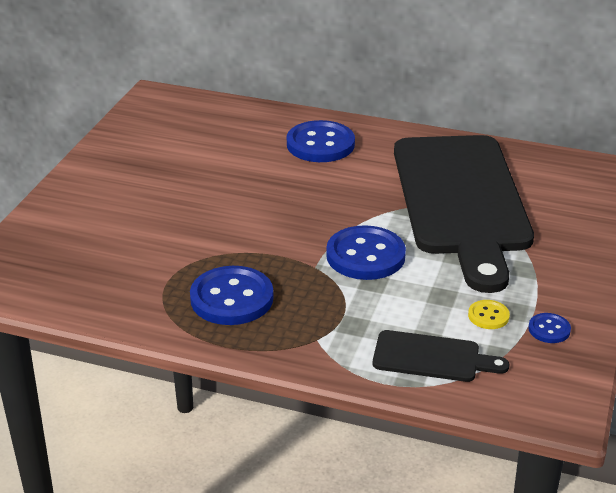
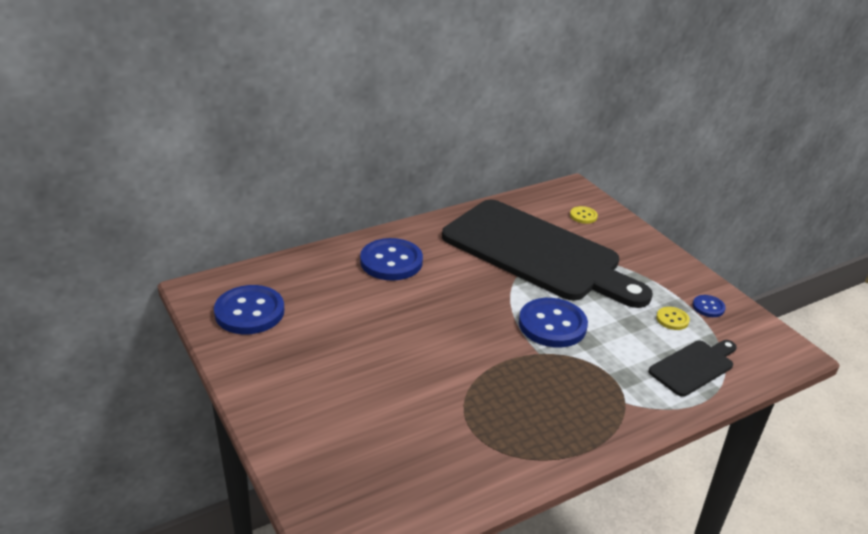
camera: 50 degrees left, 0 degrees up
blue button [190,266,274,325] -> blue button moved to [214,285,284,334]
none -> yellow button [570,206,598,224]

